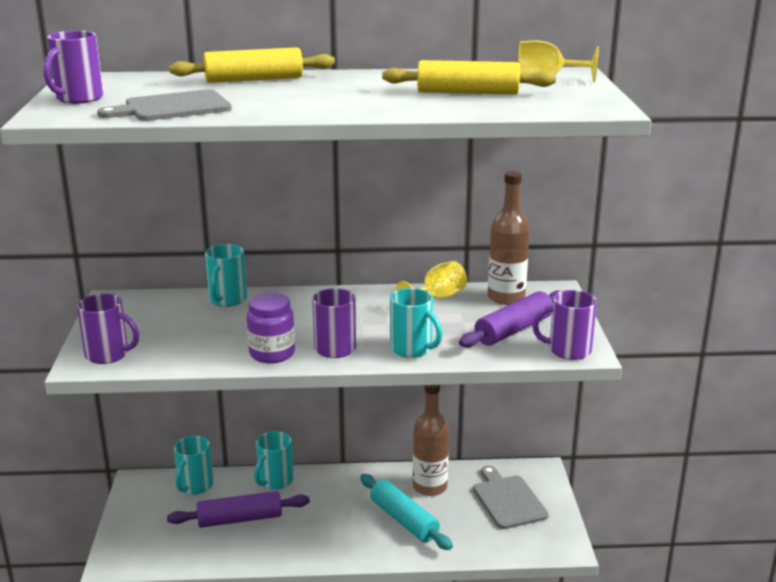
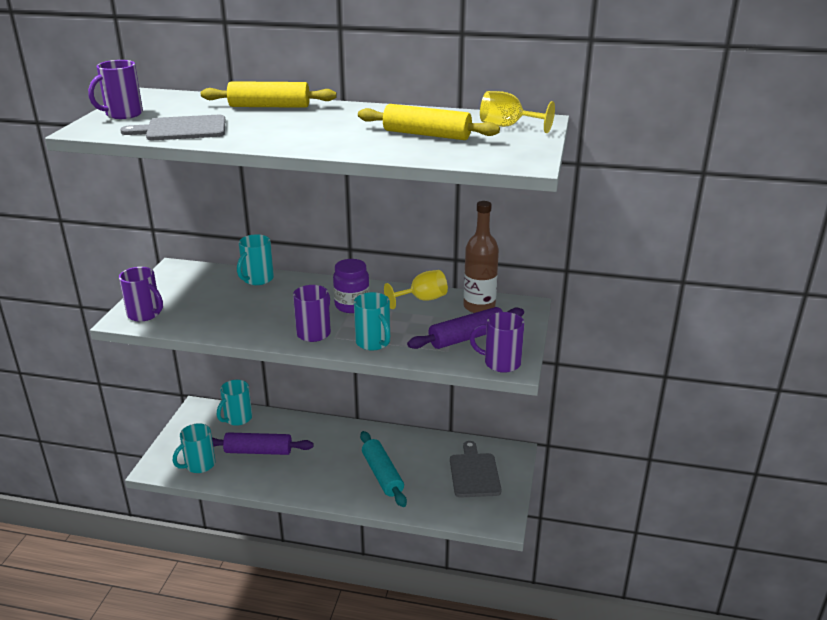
camera: 15 degrees right, 5 degrees up
purple jar [247,292,295,364] -> purple jar moved to [333,259,370,313]
turquoise mug [254,431,293,490] -> turquoise mug moved to [173,423,215,473]
brown bottle [413,385,449,496] -> none

